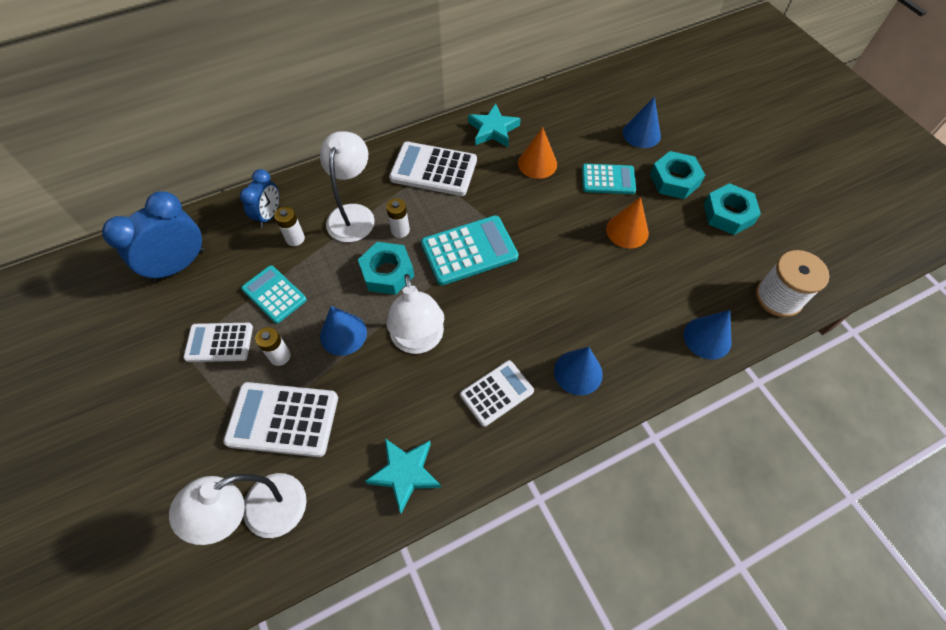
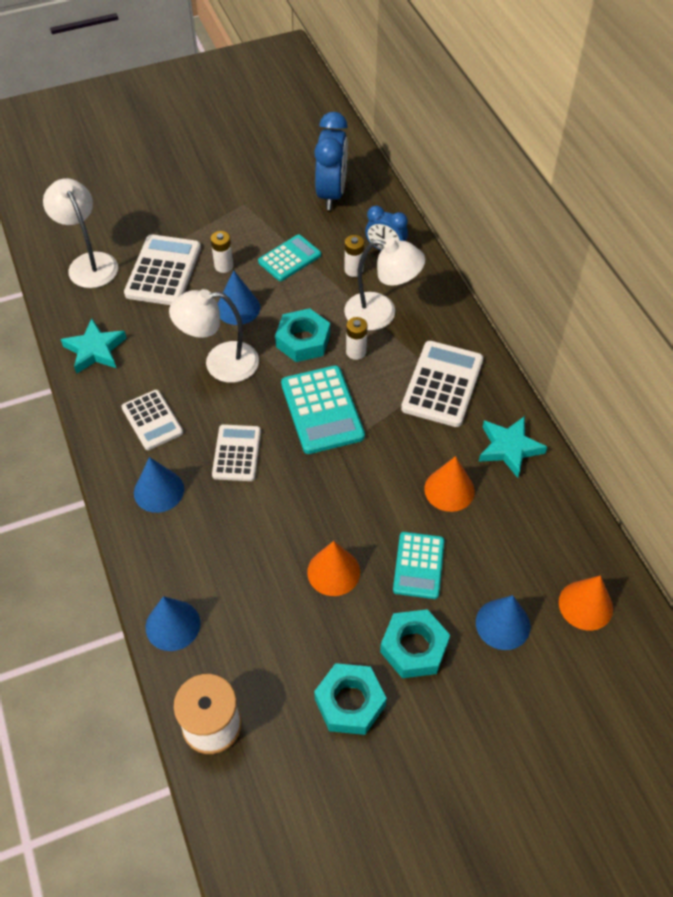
camera: 95 degrees right, 5 degrees down
blue clock [102,191,204,282] -> blue clock turned 45 degrees clockwise [314,112,348,210]
white calculator [183,323,253,362] -> white calculator moved to [212,424,261,481]
none -> orange cone [559,575,613,631]

